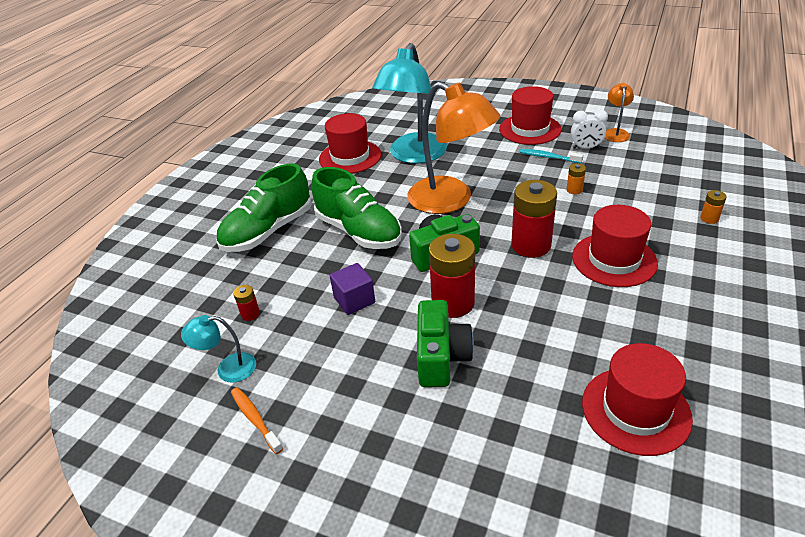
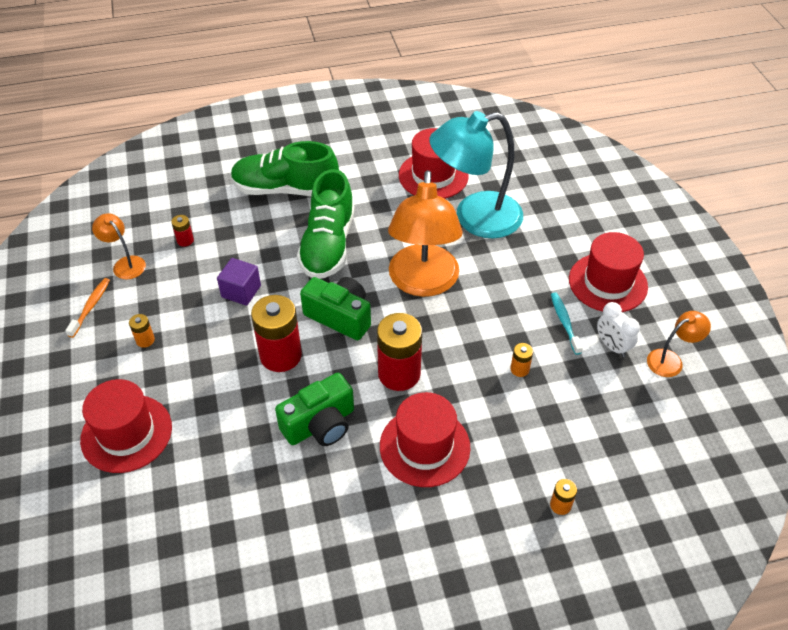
camera: 50 degrees right, 10 degrees up
turquoise lamp [181,315,256,383] -> orange lamp [92,213,146,279]
green camera [417,300,474,387] -> green camera moved to [275,373,354,446]
red hat [582,343,693,456] -> red hat moved to [80,379,172,473]
none -> orange battery [129,314,155,348]

